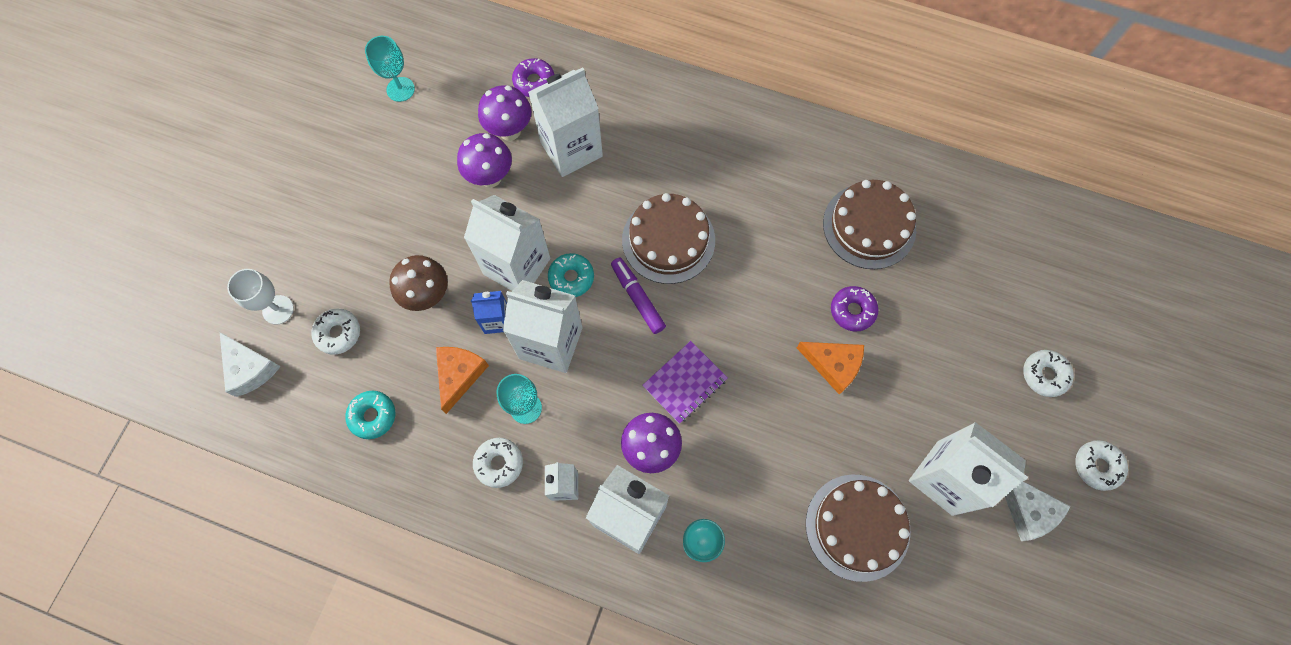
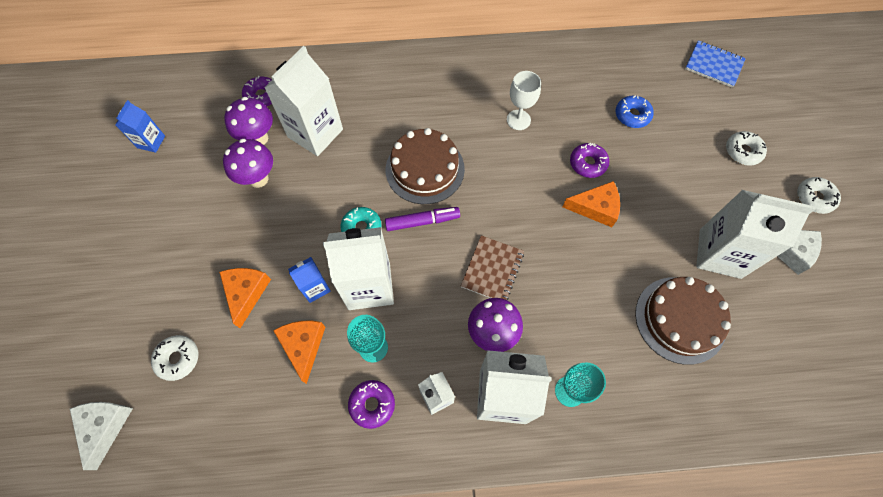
camera: 25 degrees left, 5 degrees down
white cheese [220,332,281,397] -> white cheese turned 120 degrees counterclockwise [70,402,133,470]
white goblet [227,269,294,325] -> white goblet moved to [507,71,541,130]
turquoise donut [345,391,395,439] -> none
turquoise goblet [365,36,415,102] -> blue carton [115,100,165,153]
brown mushroom [389,255,448,311] -> orange cheese [219,268,271,328]
white carton [464,195,550,291] -> none
white donut [473,438,523,488] -> purple donut [348,380,395,429]
purple marker [611,257,666,334] -> purple marker turned 135 degrees clockwise [385,207,460,231]
purple notebook [642,341,728,424] -> brown notebook [461,235,524,300]
brown cake [823,180,916,269] -> none
none -> blue donut [616,95,654,128]
none -> blue notebook [685,40,746,88]

